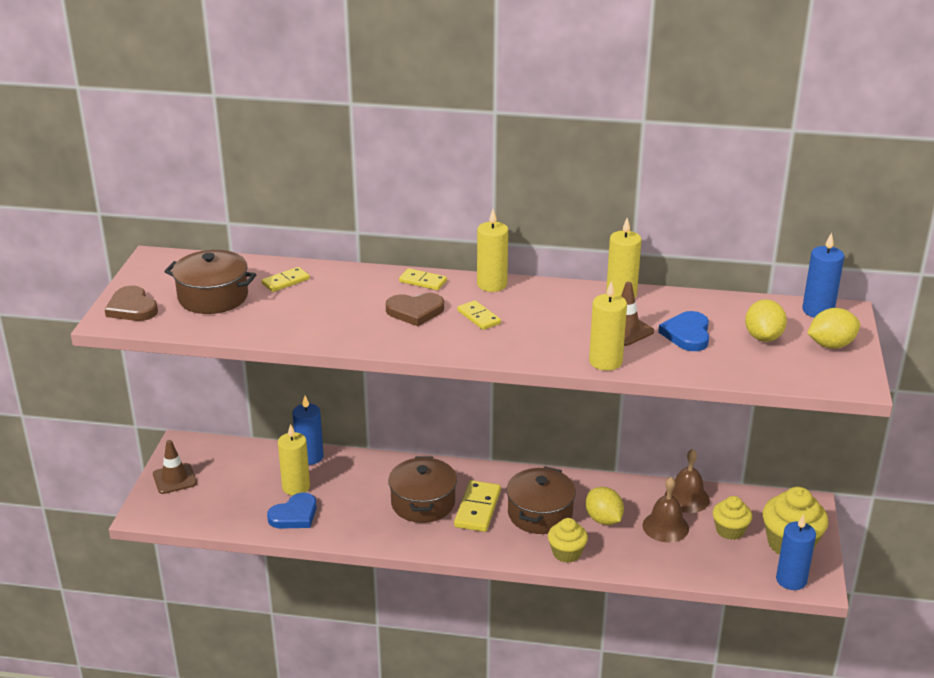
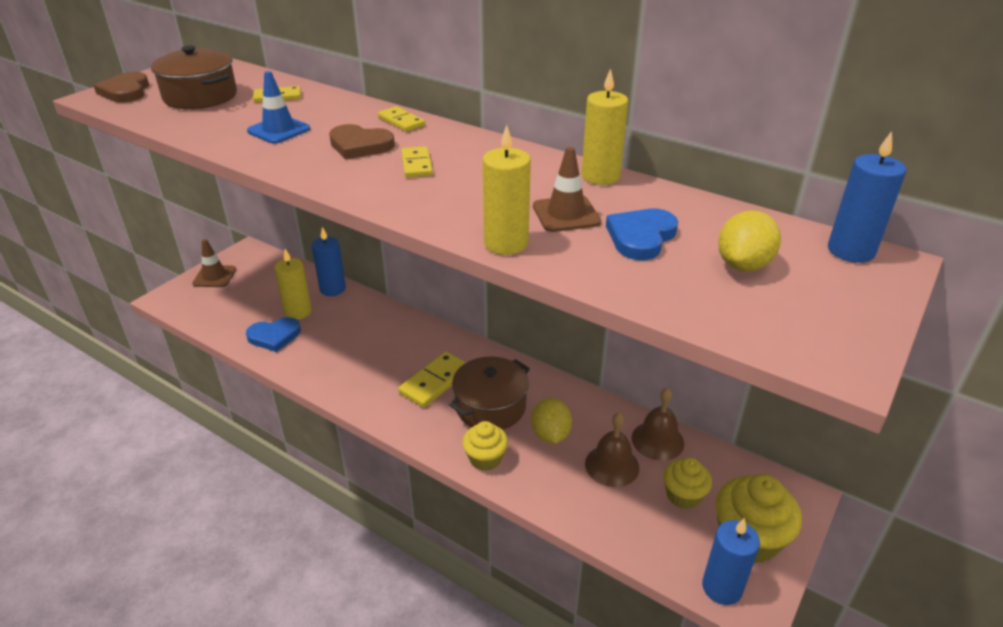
camera: 25 degrees right, 5 degrees up
brown pot [388,456,457,523] -> none
yellow candle [477,209,508,292] -> none
yellow lemon [807,308,860,349] -> none
none -> blue traffic cone [247,71,310,144]

